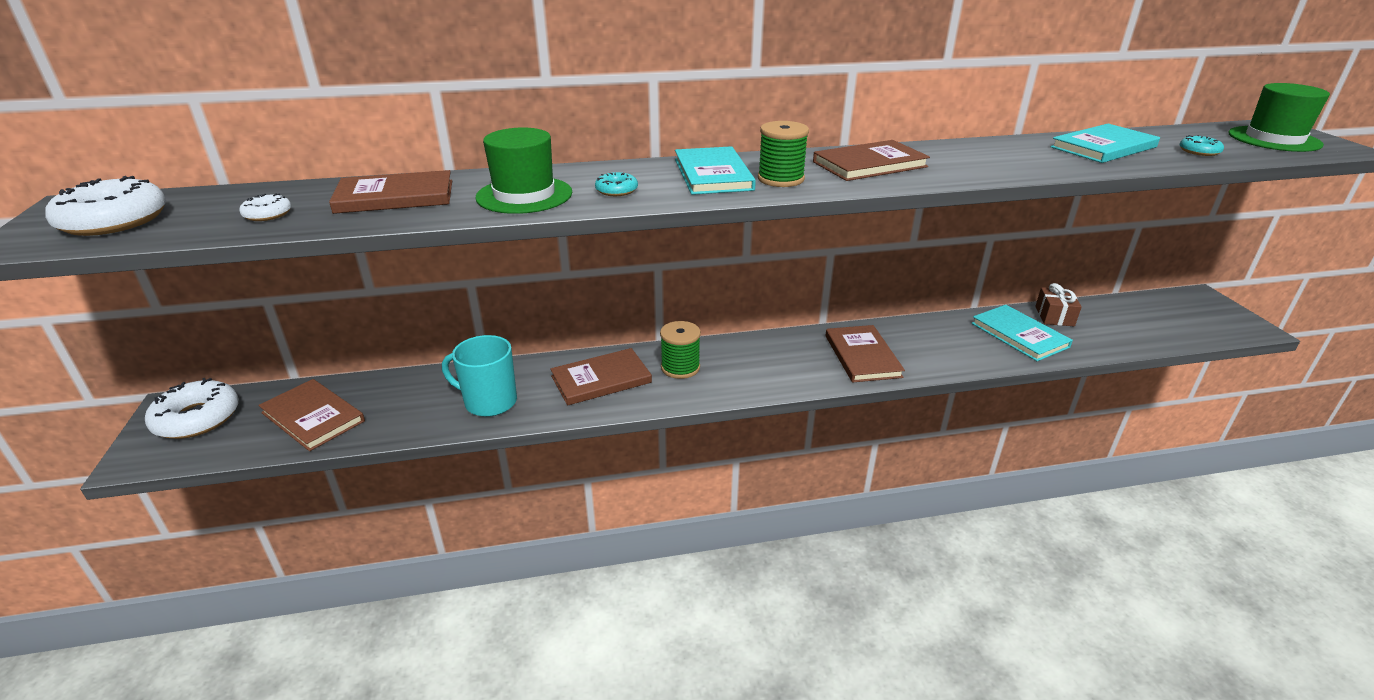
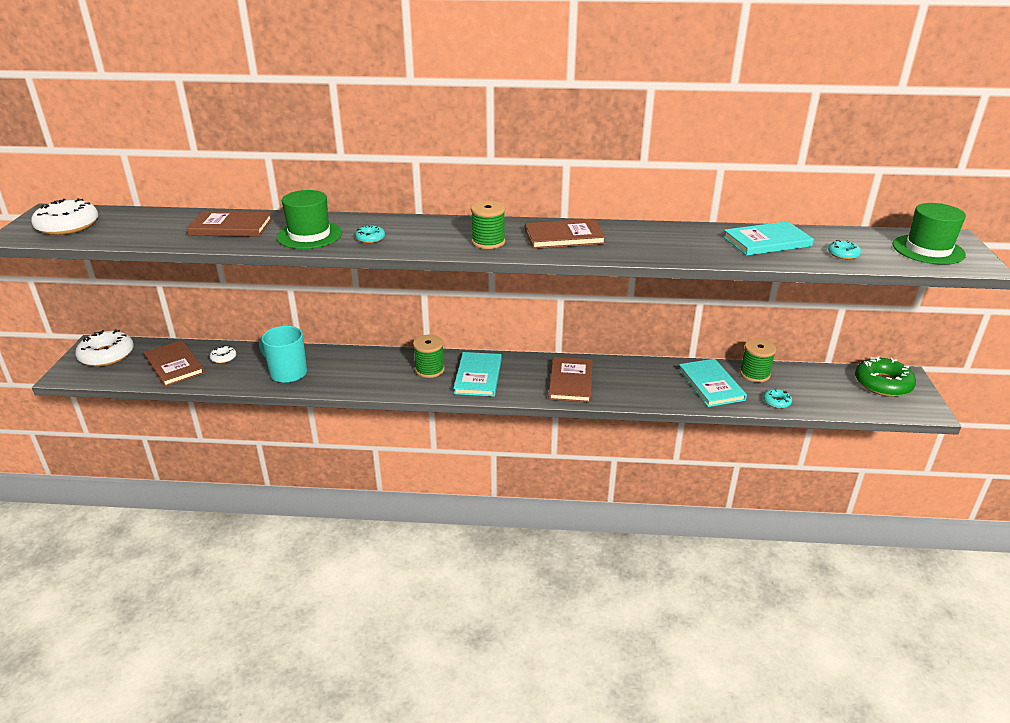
camera: 15 degrees right, 0 degrees up
white donut [239,193,291,221] -> white donut moved to [210,346,236,363]
brown book [550,348,652,405] -> none
turquoise book [675,146,756,195] -> turquoise book moved to [453,352,502,397]
brown gift [1035,283,1082,326] -> green spool [740,339,776,382]
none -> turquoise donut [763,389,792,409]
none -> green donut [855,356,916,397]

